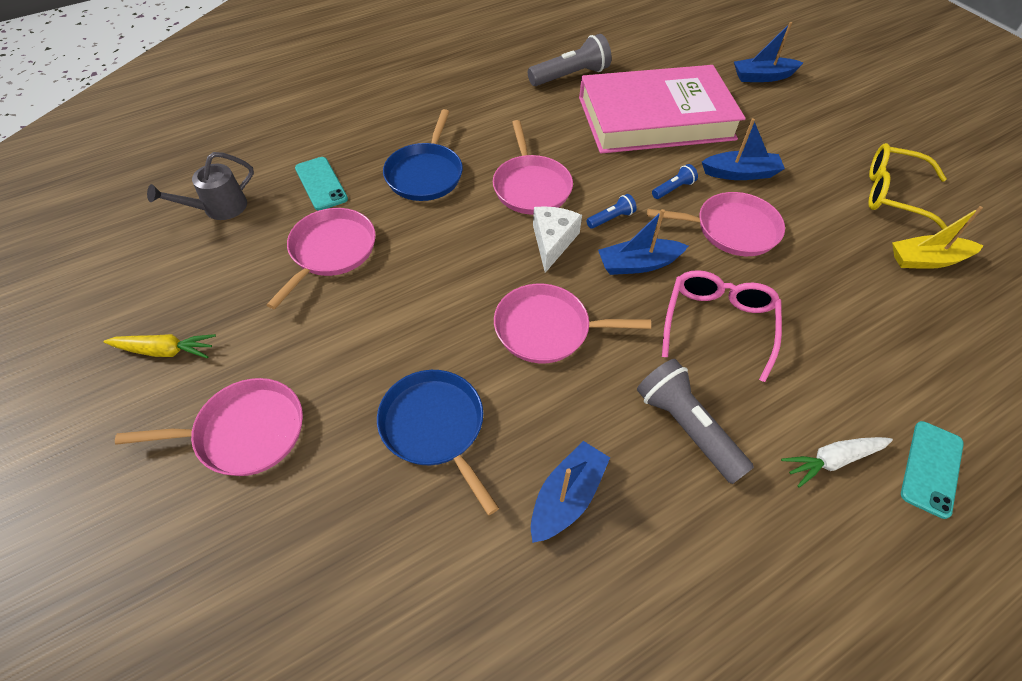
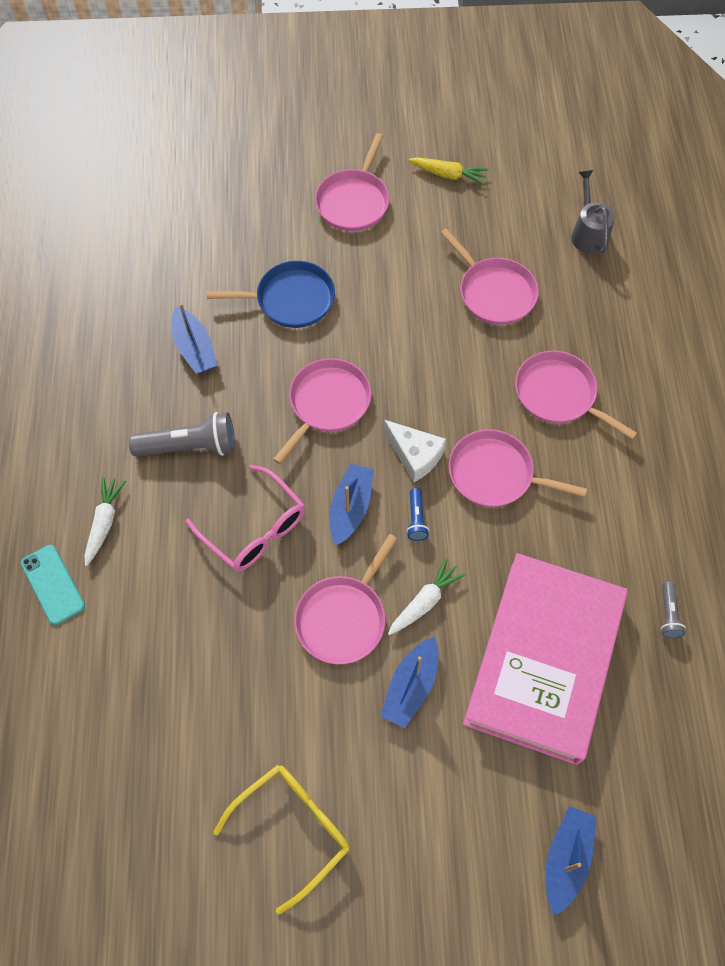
camera: 120 degrees right, 10 degrees up
yellow carrot [104,334,216,358] -> yellow carrot turned 105 degrees counterclockwise [408,157,489,185]
turquoise phone [295,157,348,210] -> none
blue pan [383,109,463,201] -> pink pan [515,350,637,440]
grey flashlight [528,34,612,86] -> grey flashlight [661,582,686,638], size x0.50
blue flashlight [652,164,698,199] -> white carrot [388,558,465,635]
yellow boat [892,206,983,269] -> none

